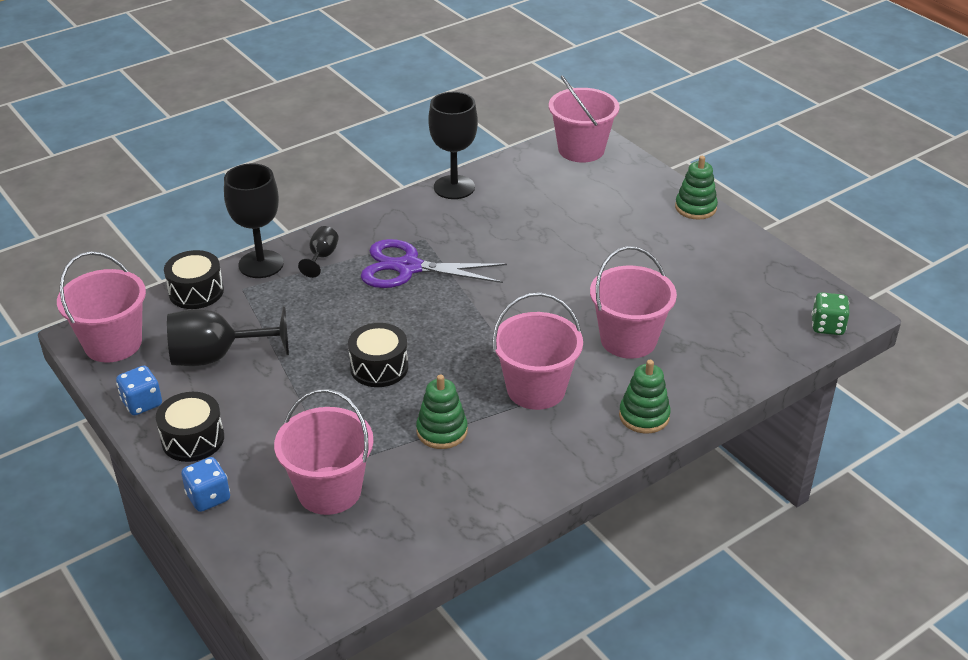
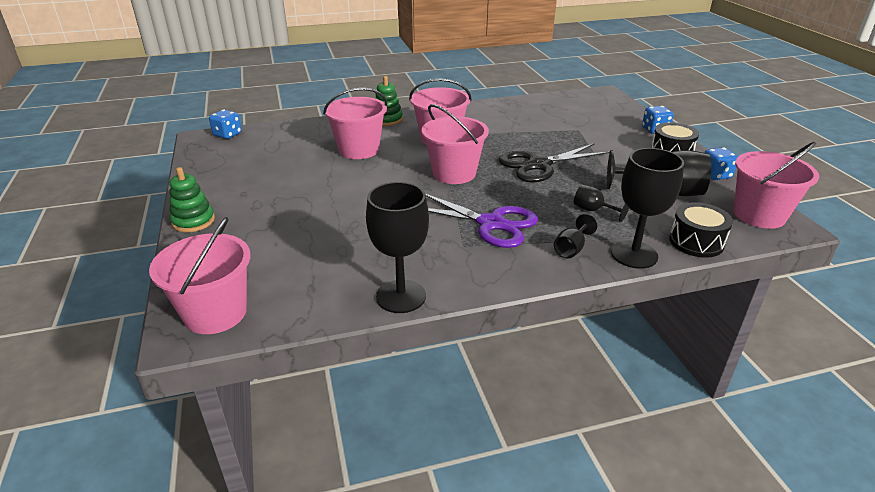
camera: 160 degrees left, 5 degrees down
pink bucket [274,389,374,515] -> pink bucket moved to [422,104,489,184]
black drum [348,323,408,387] -> black scissors [499,143,610,182]
green stacking toy [416,374,468,449] -> none
green dice [812,292,850,335] -> blue dice [209,110,241,139]
none -> black goblet [574,184,629,222]

